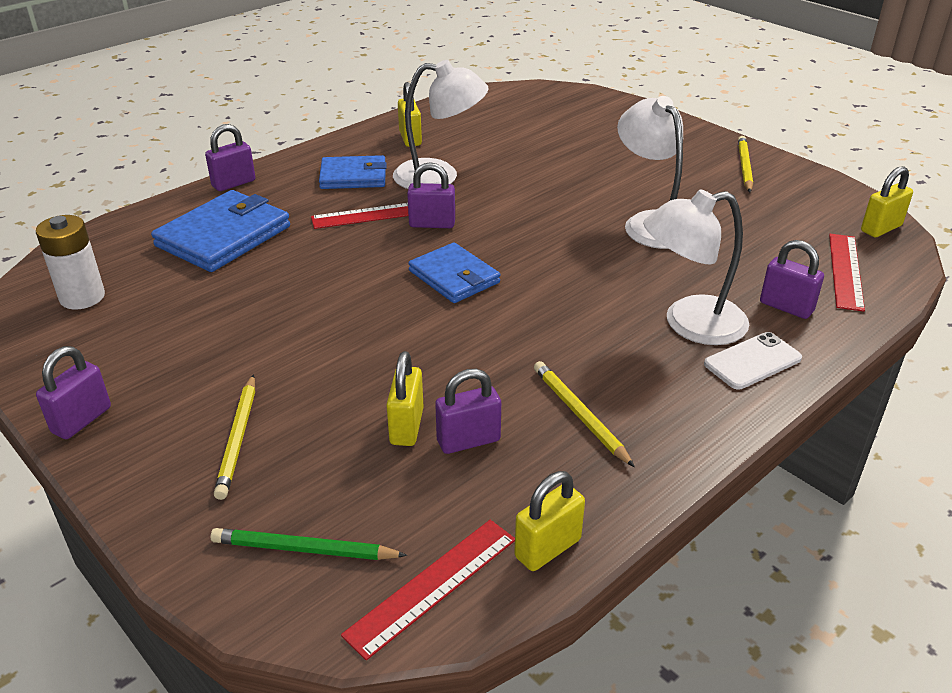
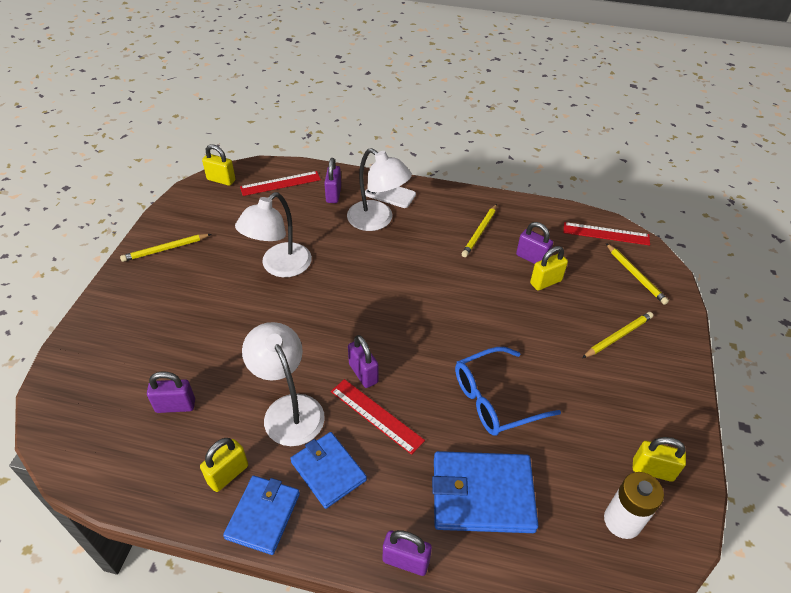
camera: 125 degrees left, 10 degrees up
purple padlock [36,346,111,439] -> purple padlock moved to [147,371,195,413]
green pencil [210,528,407,560] -> yellow pencil [606,243,669,305]
blue wallet [408,242,500,303] -> blue wallet moved to [223,476,300,555]
yellow padlock [514,471,585,571] -> yellow padlock moved to [633,437,686,482]
none -> blue glasses [455,347,561,436]

